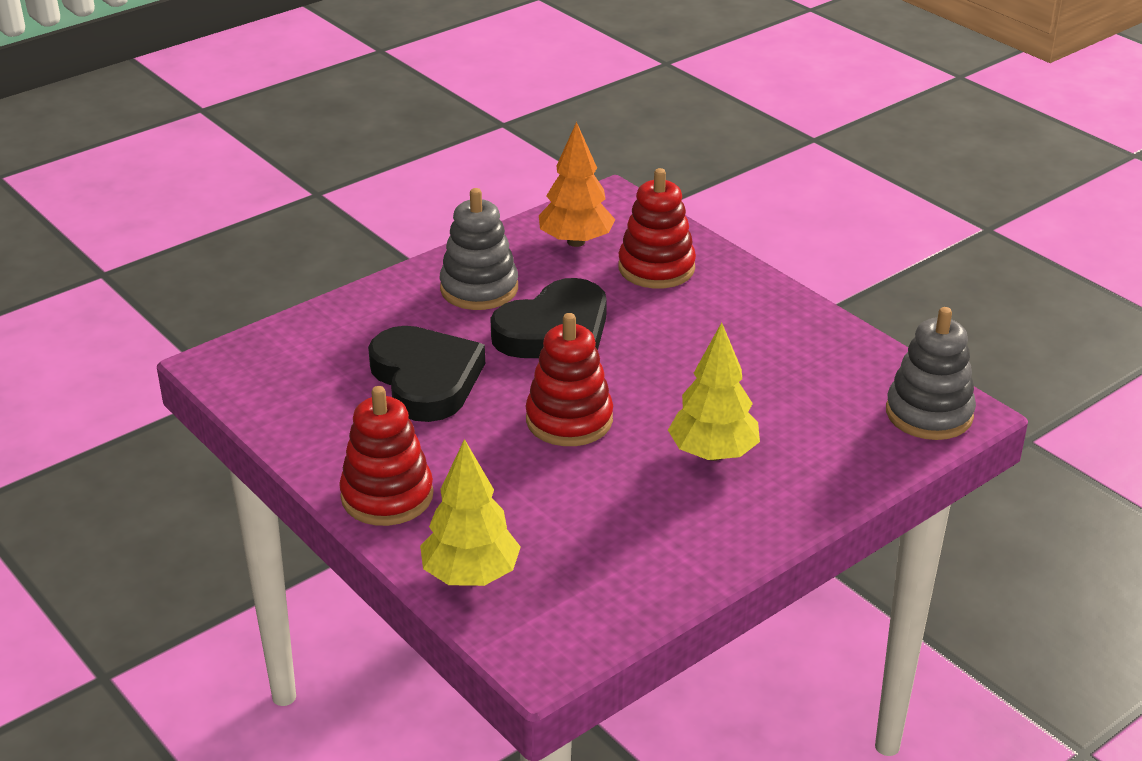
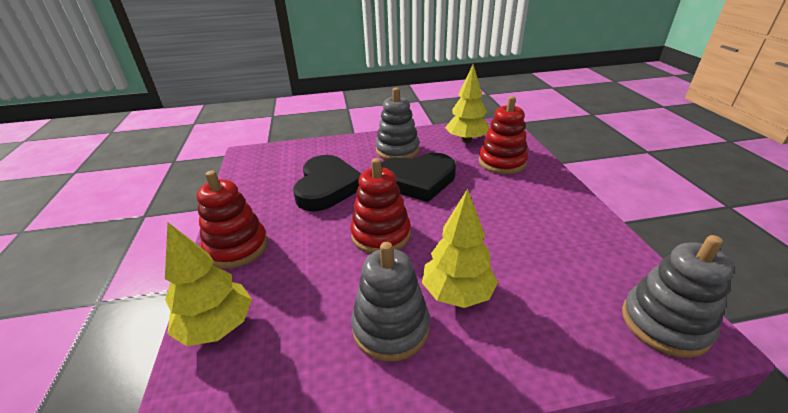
camera: 30 degrees right, 0 degrees up
orange tree [539,122,616,247] -> yellow tree [445,64,489,143]
none -> grey stacking toy [351,242,430,362]

